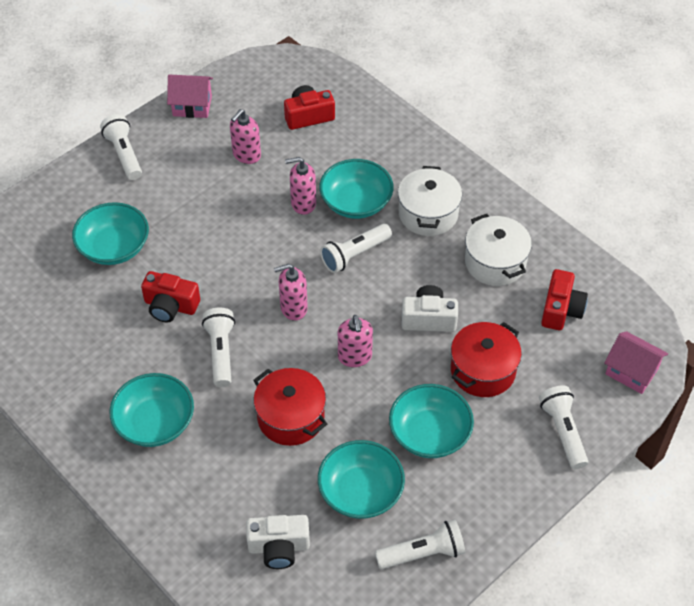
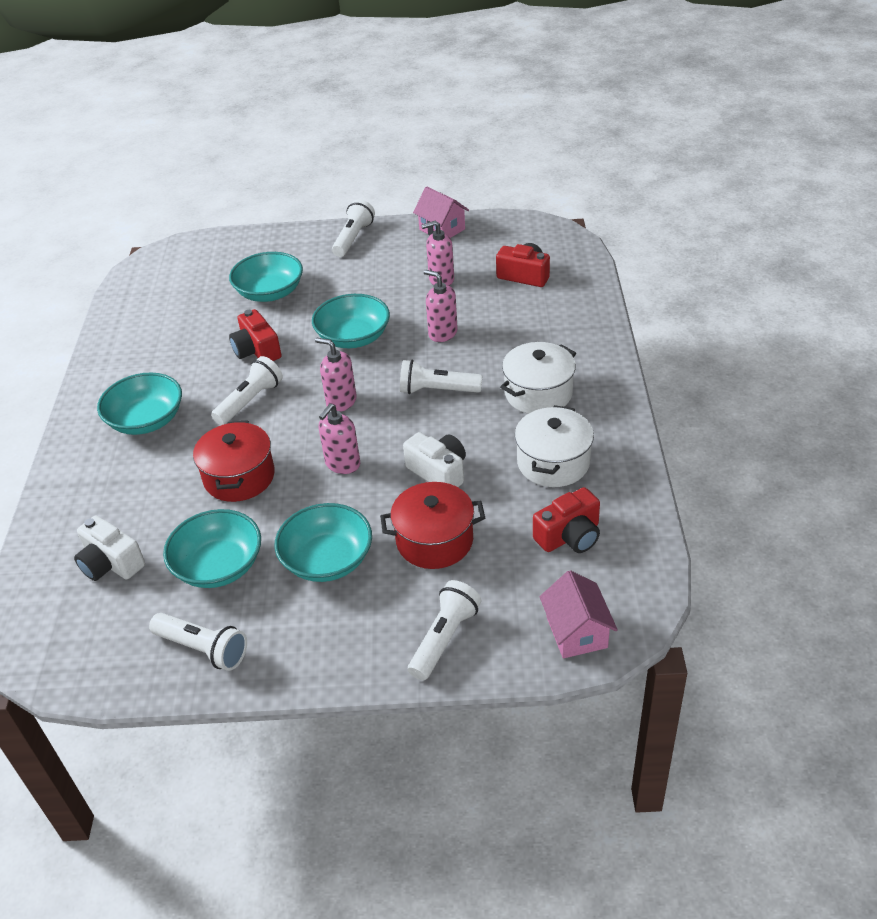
camera: 45 degrees right, 10 degrees down
turquoise bowl [319,159,394,219] -> turquoise bowl moved to [312,294,390,348]

